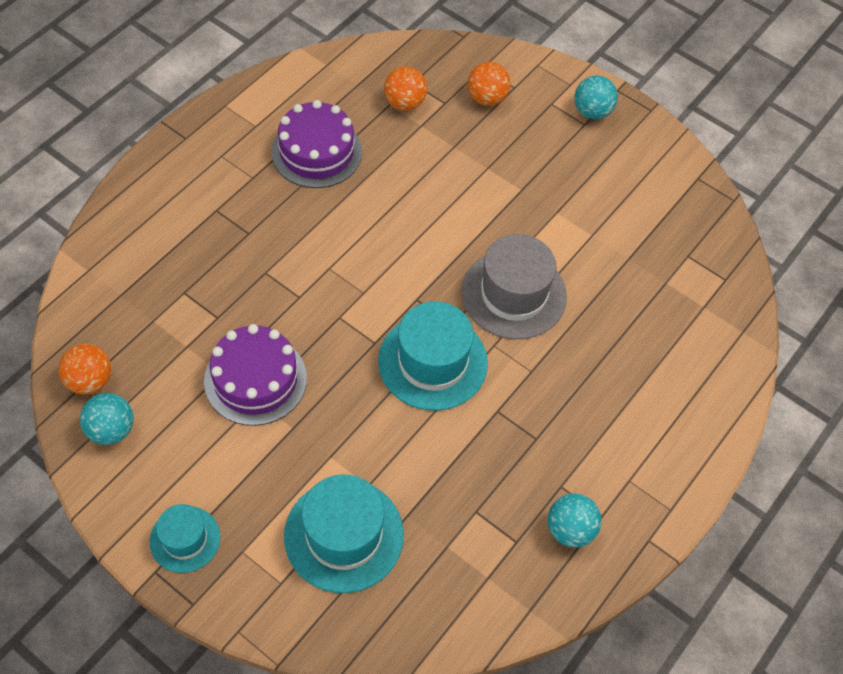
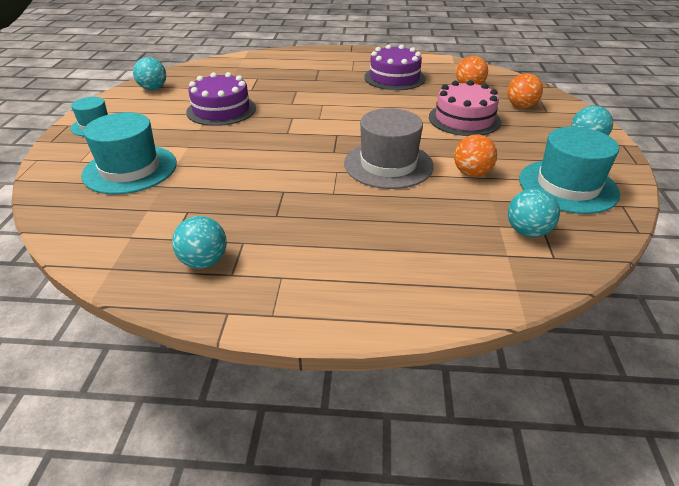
camera: 60 degrees right, 20 degrees down
orange ball [58,344,111,394] -> orange ball moved to [454,134,497,177]
turquoise hat [378,301,488,411] -> turquoise hat moved to [519,127,620,214]
none -> pink cake [429,80,501,136]
none -> turquoise ball [508,188,560,237]

